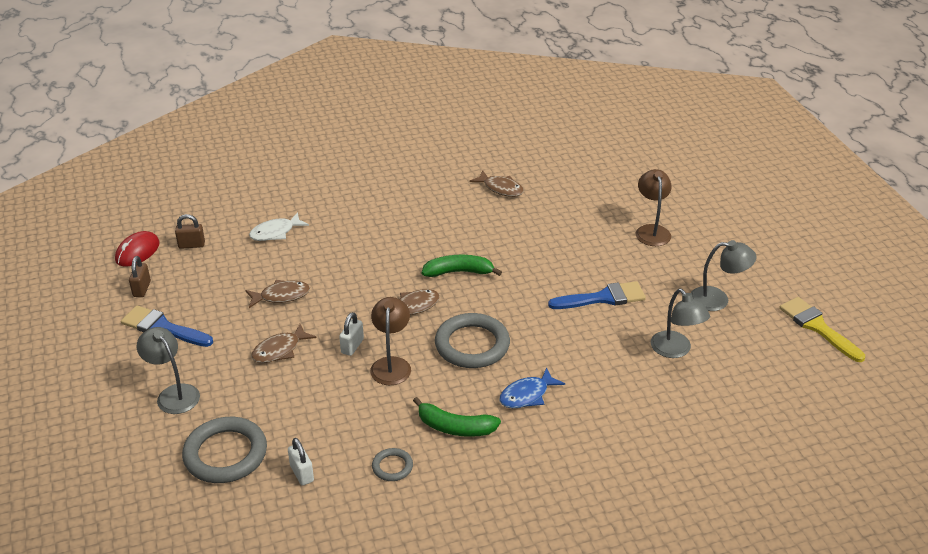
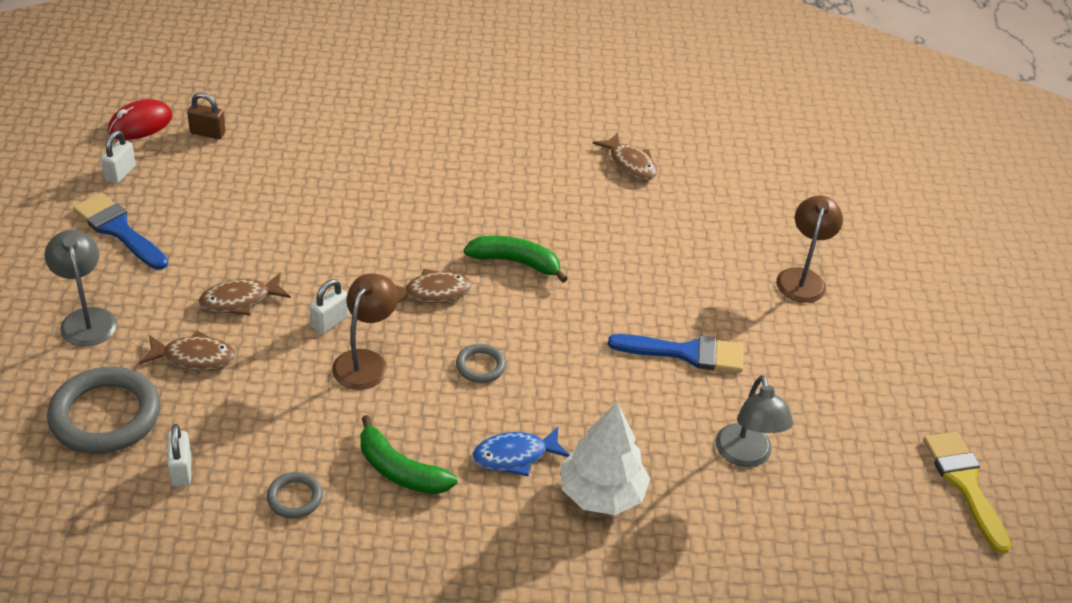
camera: 15 degrees right, 5 degrees up
brown padlock [129,256,151,297] -> white padlock [101,130,136,184]
brown fish [246,280,310,308] -> brown fish moved to [139,330,236,371]
white fish [249,212,309,241] -> none
grey ring [435,313,510,368] -> grey ring [456,344,506,383], size x0.49
grey lamp [691,240,756,311] -> none
none -> white tree [560,402,650,515]

